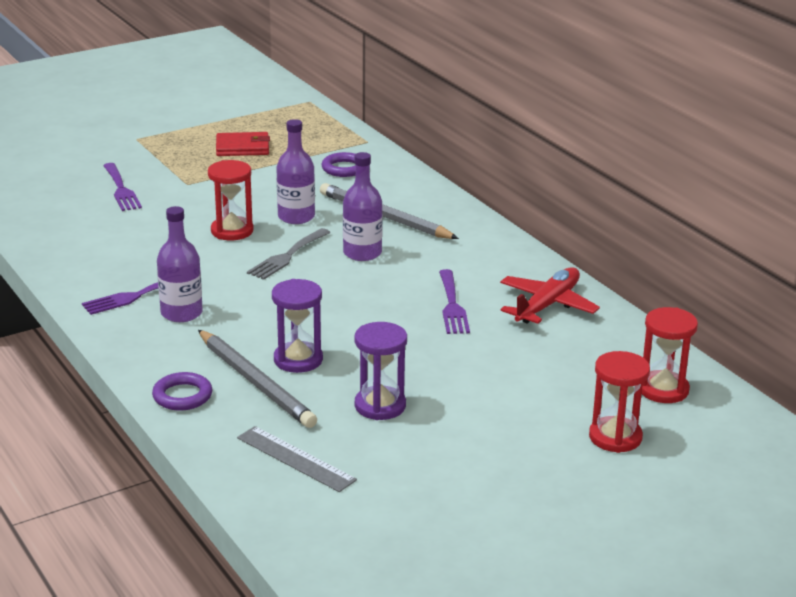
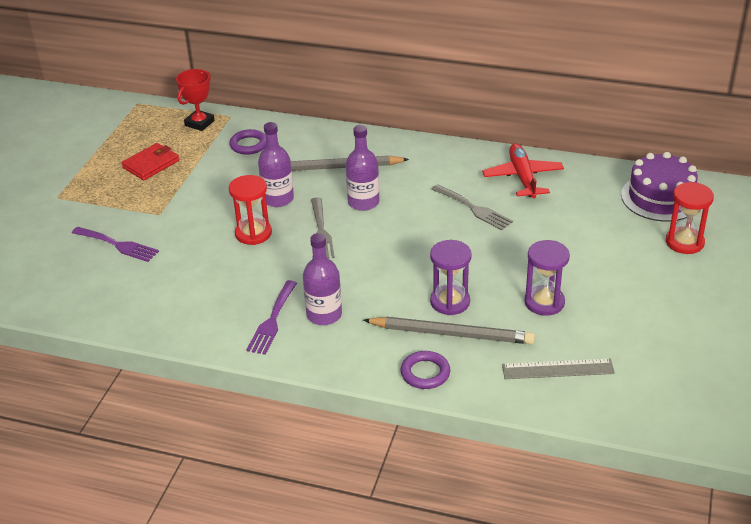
camera: 40 degrees left, 10 degrees up
purple fork [439,269,470,334] -> grey fork [431,184,513,230]
red hourglass [642,307,698,403] -> purple cake [621,152,698,222]
none -> red trophy [176,69,215,131]

